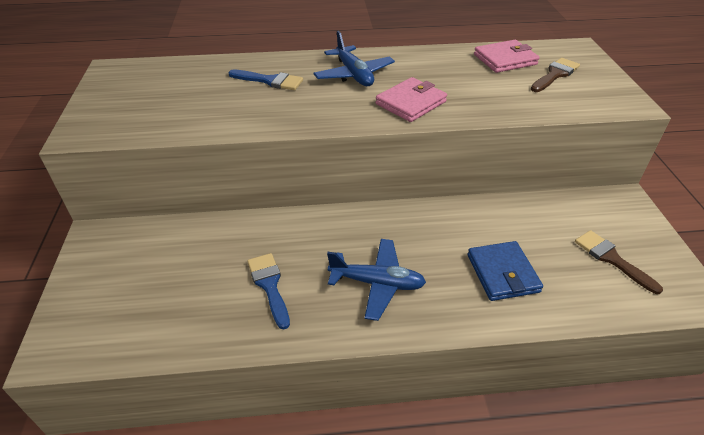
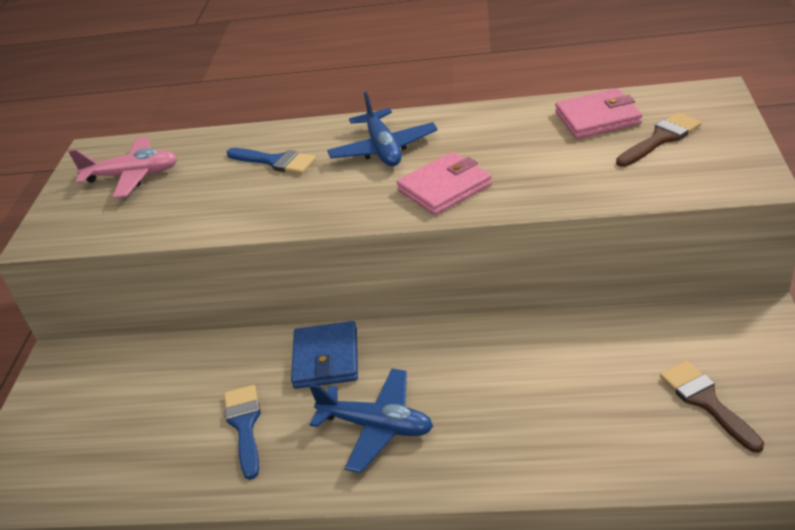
camera: 15 degrees right, 5 degrees down
blue wallet [468,241,543,301] -> blue wallet moved to [291,321,358,389]
none -> pink plane [69,137,178,198]

